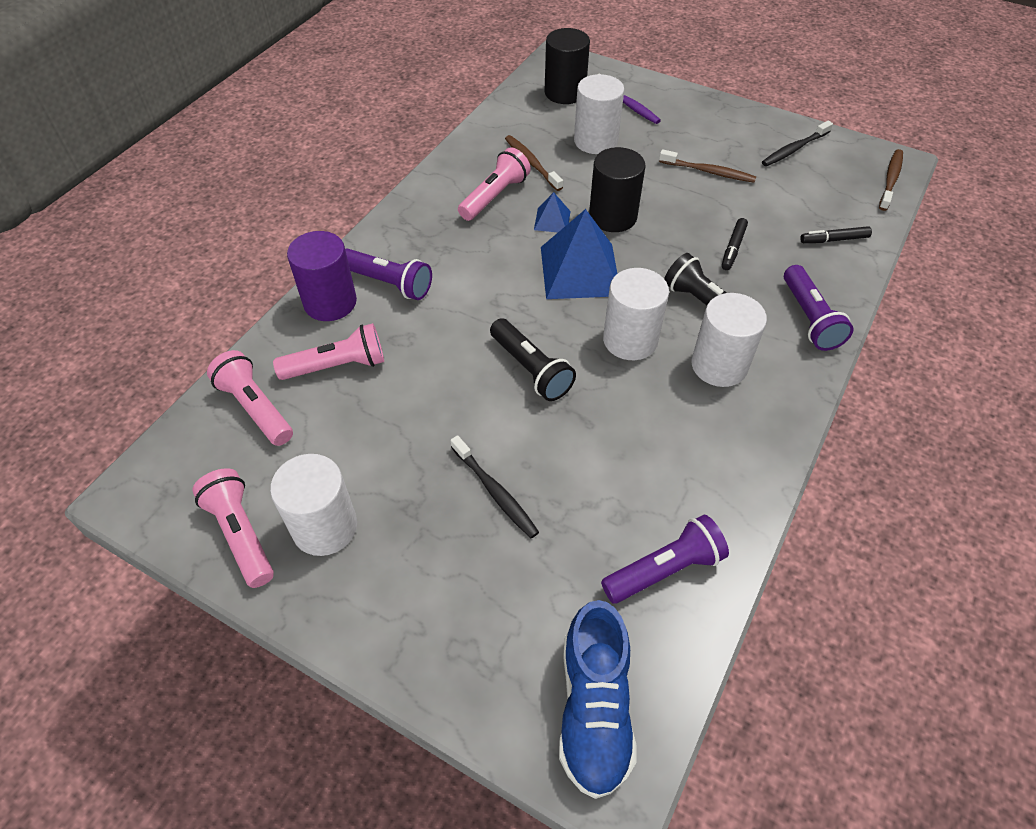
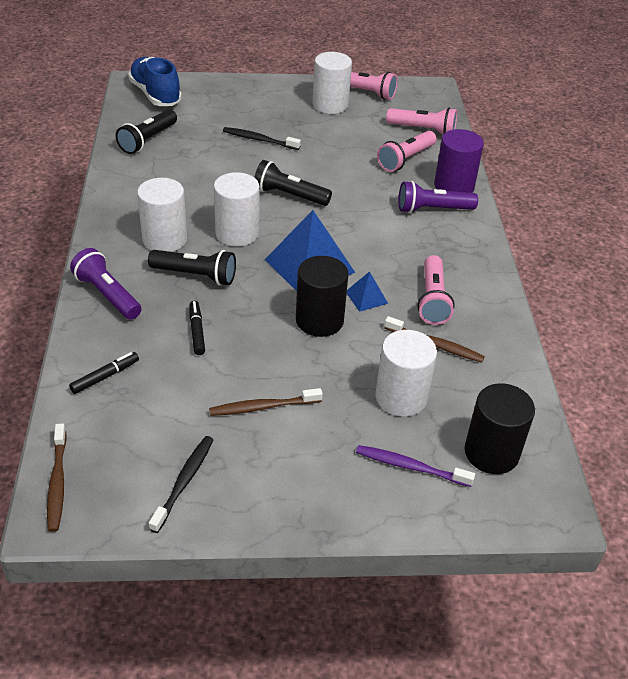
camera: 145 degrees right, 10 degrees down
purple flashlight [601,515,729,604] -> black flashlight [116,109,177,154]

